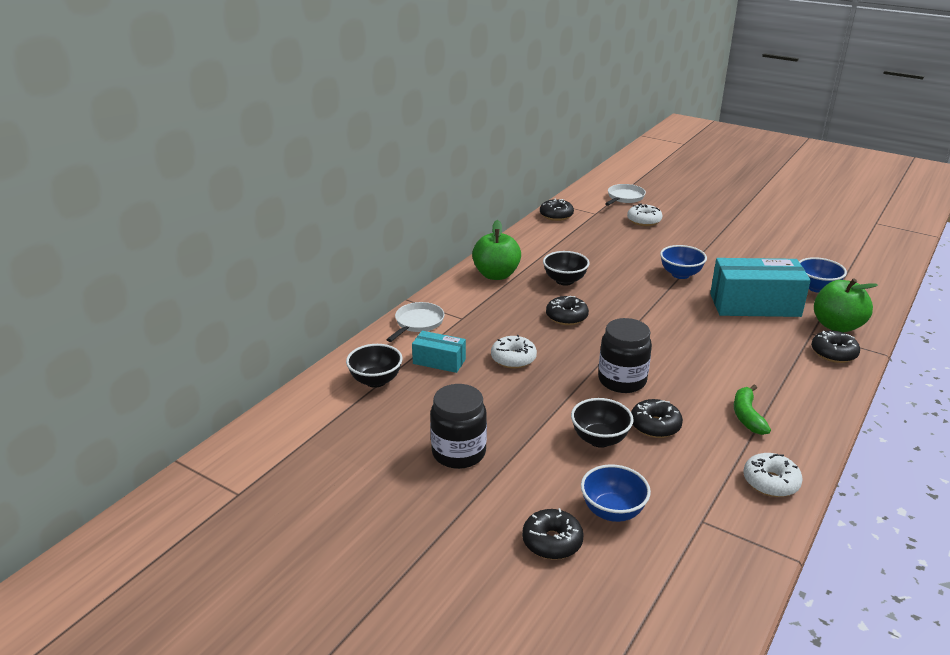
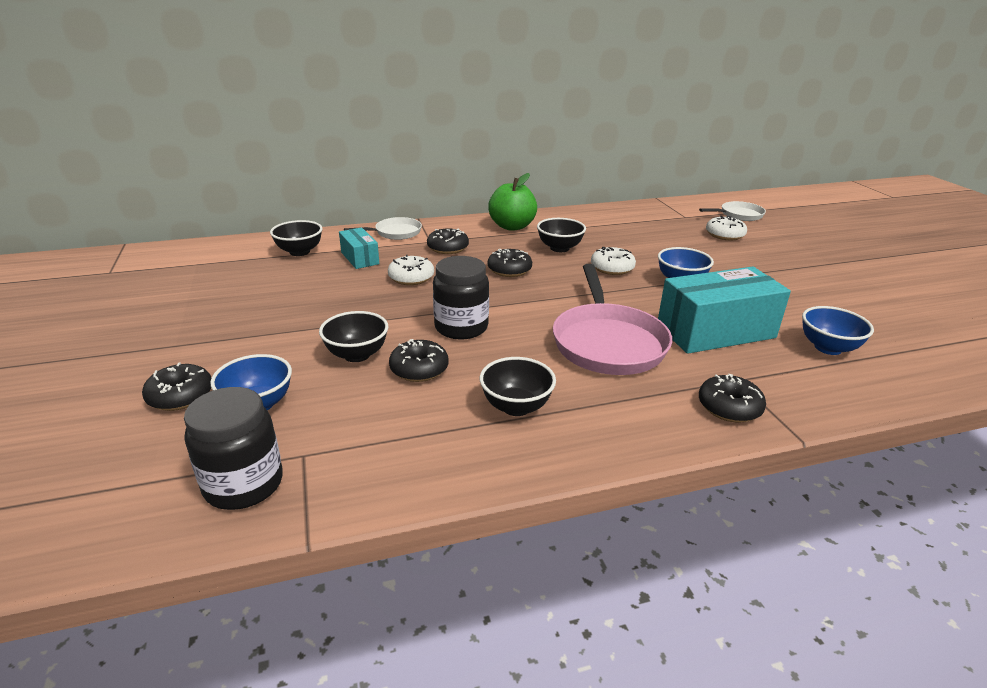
camera: 40 degrees right, 0 degrees up
black jar [430,384,487,469] -> black jar moved to [184,387,283,510]
black donut [540,198,574,221] -> black donut moved to [427,228,469,254]
turquoise box [710,258,811,317] -> turquoise box turned 60 degrees counterclockwise [658,267,791,354]
green banana [734,385,771,435] -> black bowl [480,357,556,416]
white donut [743,453,803,497] -> white donut moved to [591,247,636,275]
green apple [814,278,878,332] -> none
none -> pink pan [553,264,672,375]

